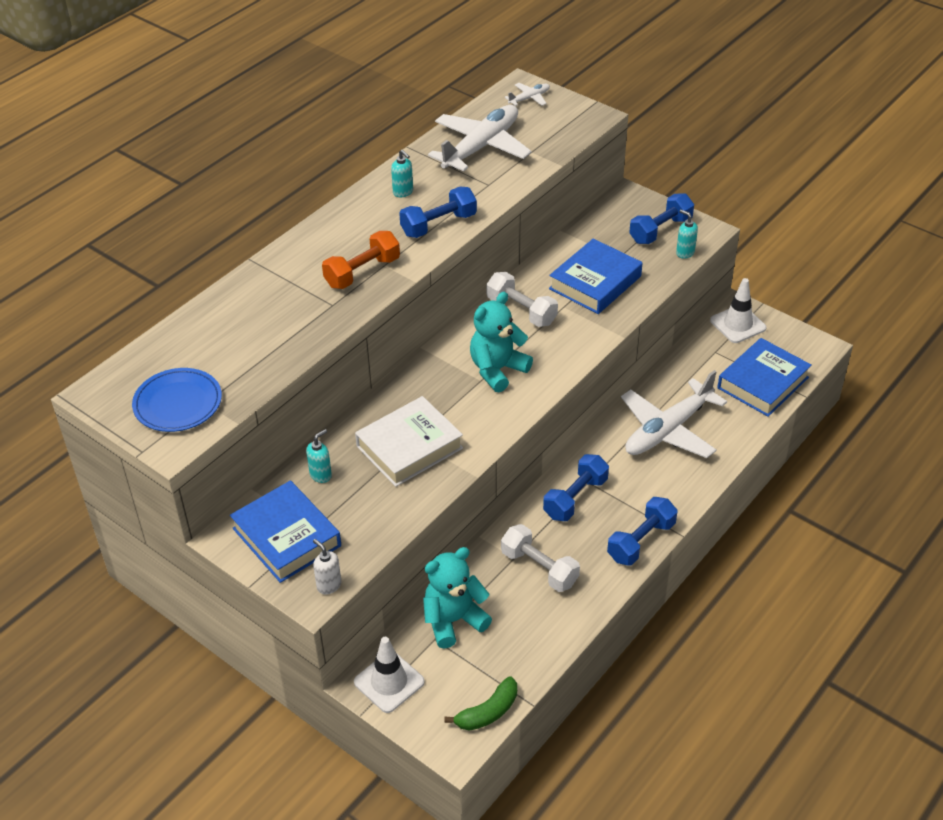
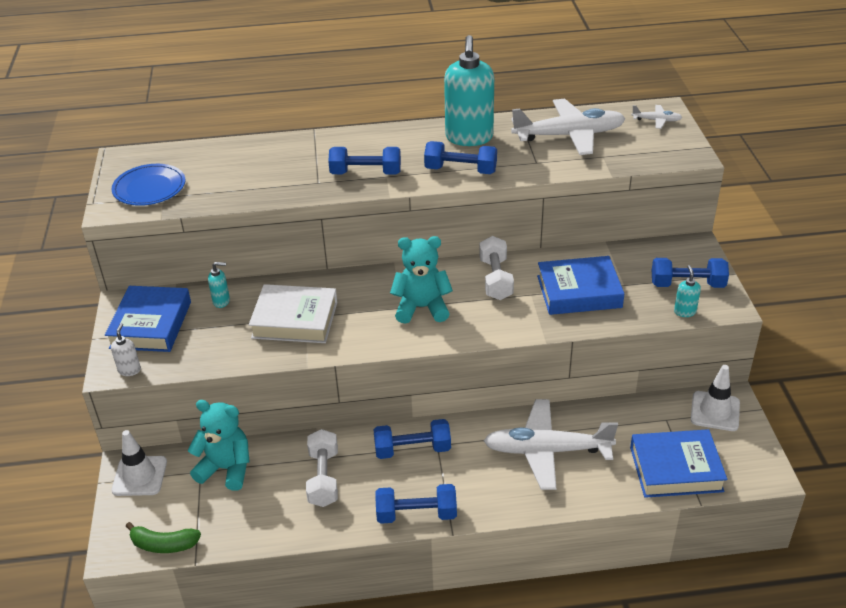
camera: 45 degrees right, 5 degrees down
orange dumbbell [322,231,400,289] -> blue dumbbell [328,147,401,175]
turquoise soap dispenser [391,150,413,197] -> turquoise soap dispenser [444,35,494,146], size x2.37

